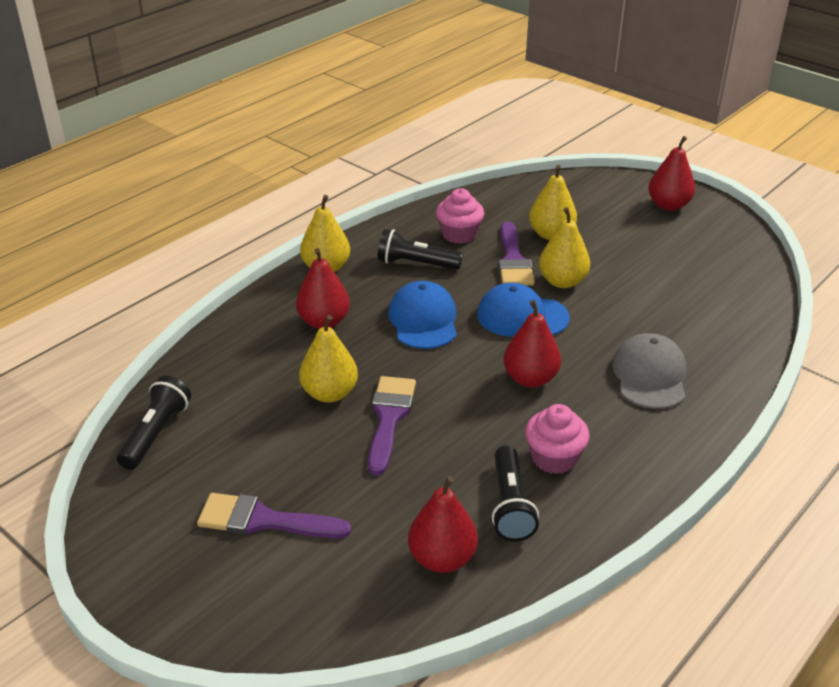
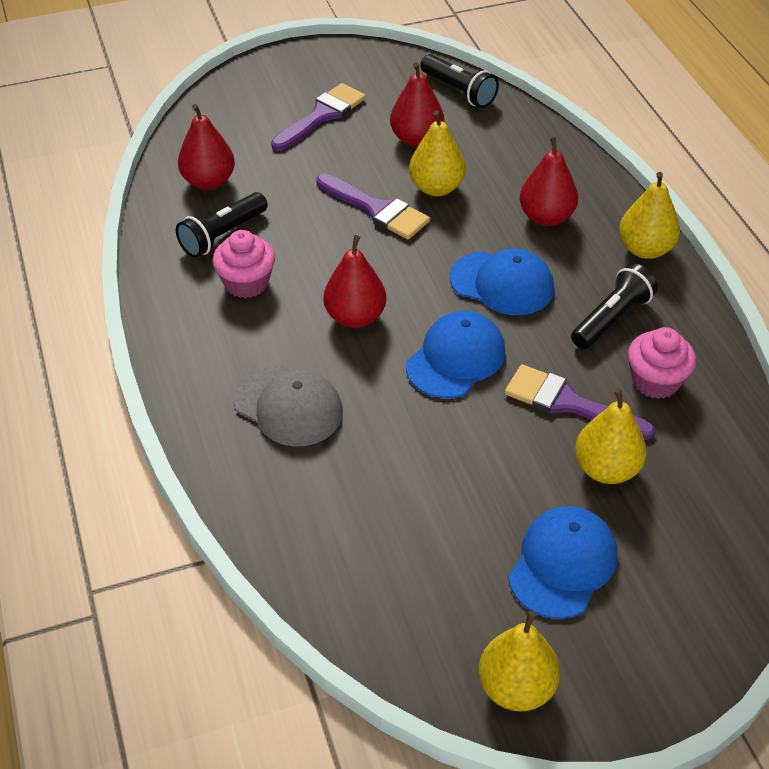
camera: 120 degrees right, 10 degrees up
black flashlight [492,446,539,542] -> black flashlight turned 75 degrees counterclockwise [176,192,268,258]
yellow pear [539,207,590,288] -> yellow pear moved to [479,611,560,712]
red pear [649,136,695,211] -> red pear moved to [390,62,444,147]
none -> blue cap [508,506,617,619]

